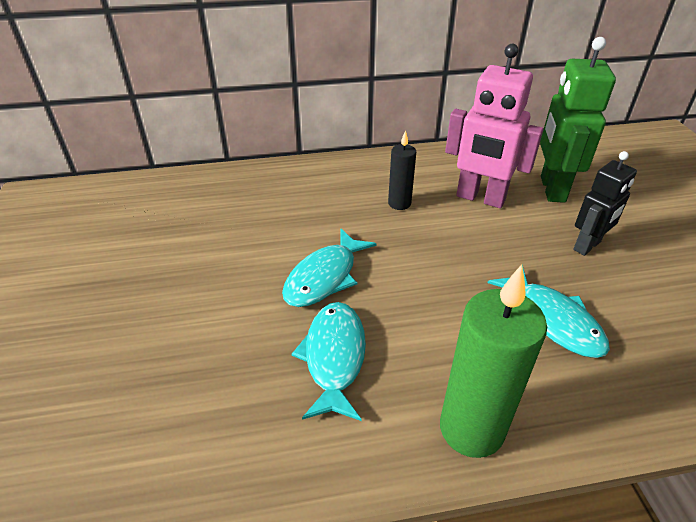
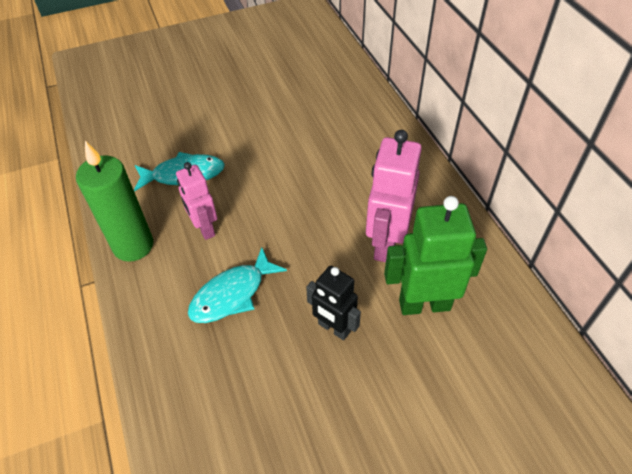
camera: 80 degrees right, 10 degrees up
turquoise fish [282,229,377,307] -> none
black candle [388,131,416,210] -> none
none -> pink robot [176,162,217,240]

